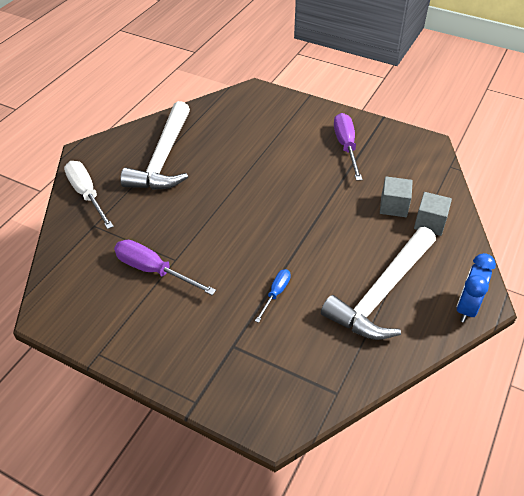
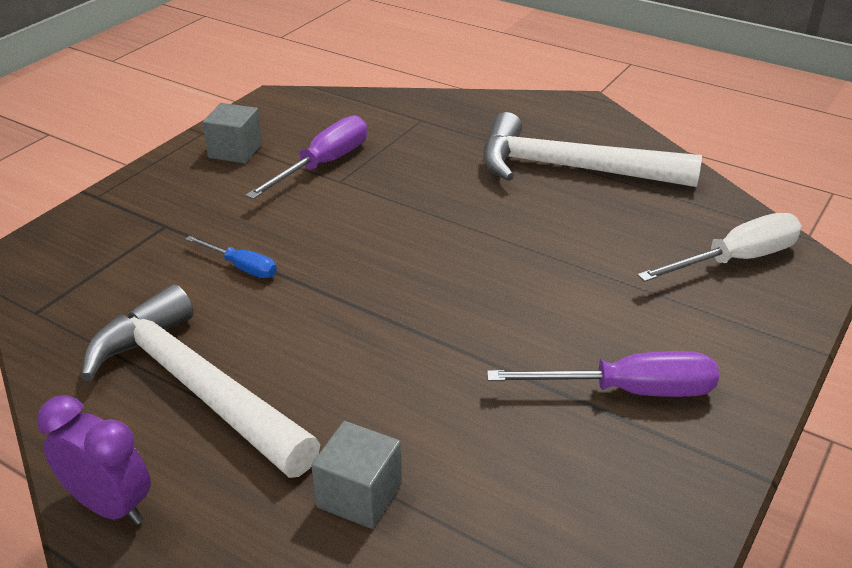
camera: 95 degrees right, 10 degrees down
white screwdriver [64,161,114,229] -> white screwdriver moved to [637,213,802,282]
grey cube [380,176,413,217] -> grey cube moved to [202,103,262,163]
blue clock [456,253,496,323] -> purple clock [38,395,151,525]

